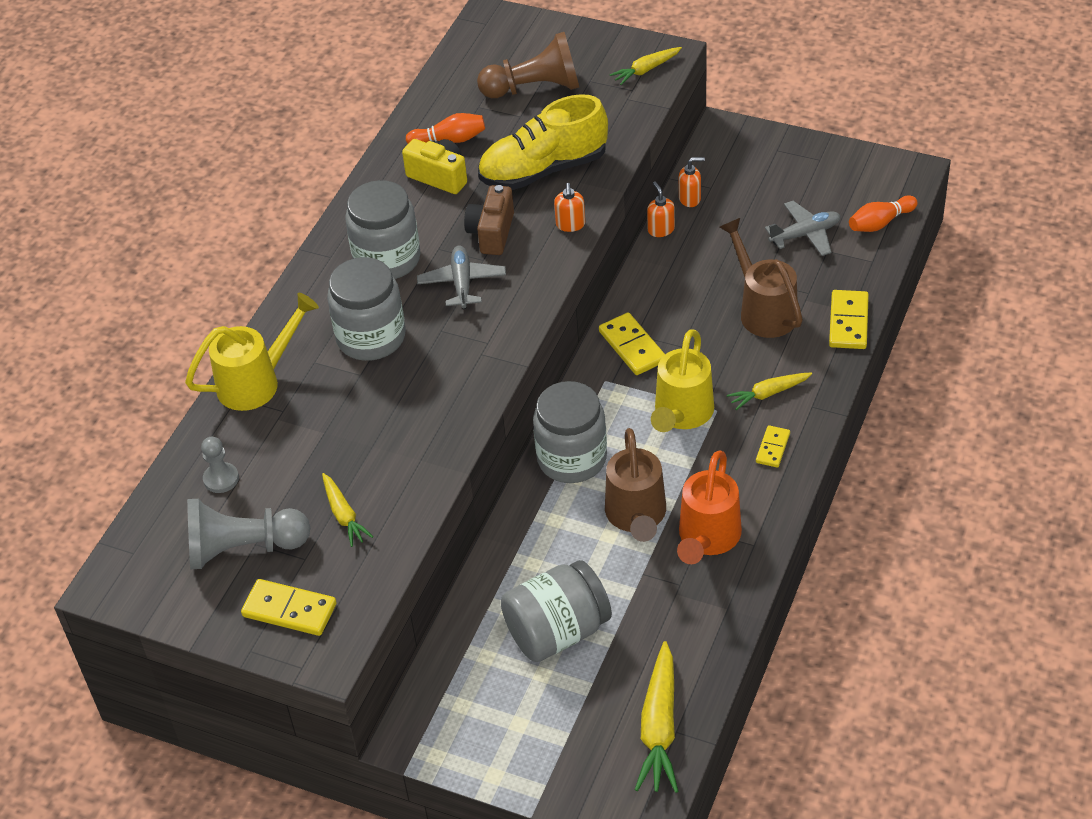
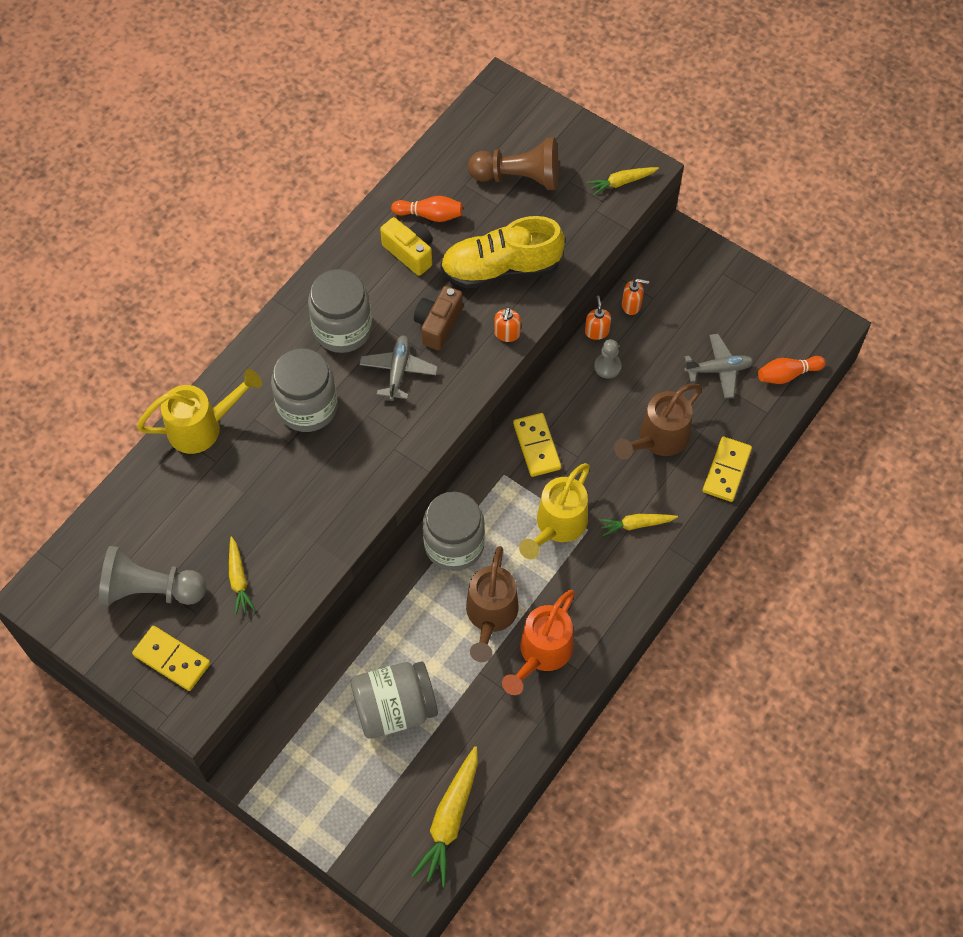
camera: 10 degrees right, 15 degrees up
grey pawn [201,437,239,493] -> grey pawn moved to [594,339,622,379]
brown watering can [719,218,803,338] -> brown watering can turned 120 degrees counterclockwise [614,384,702,460]
yellow domino [756,425,790,468] -> none

